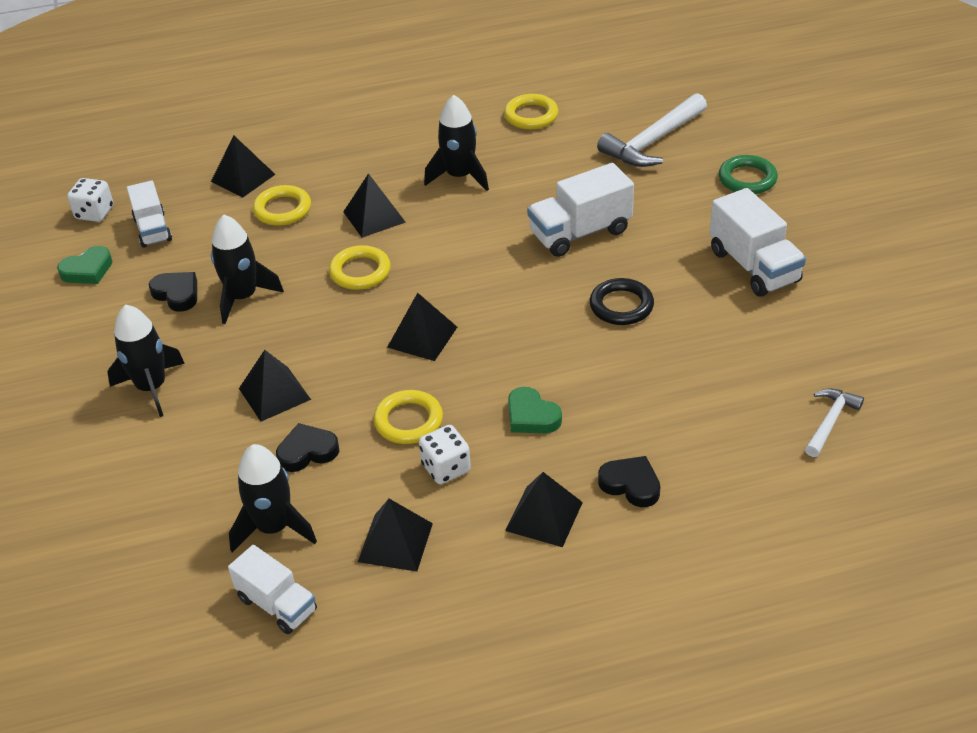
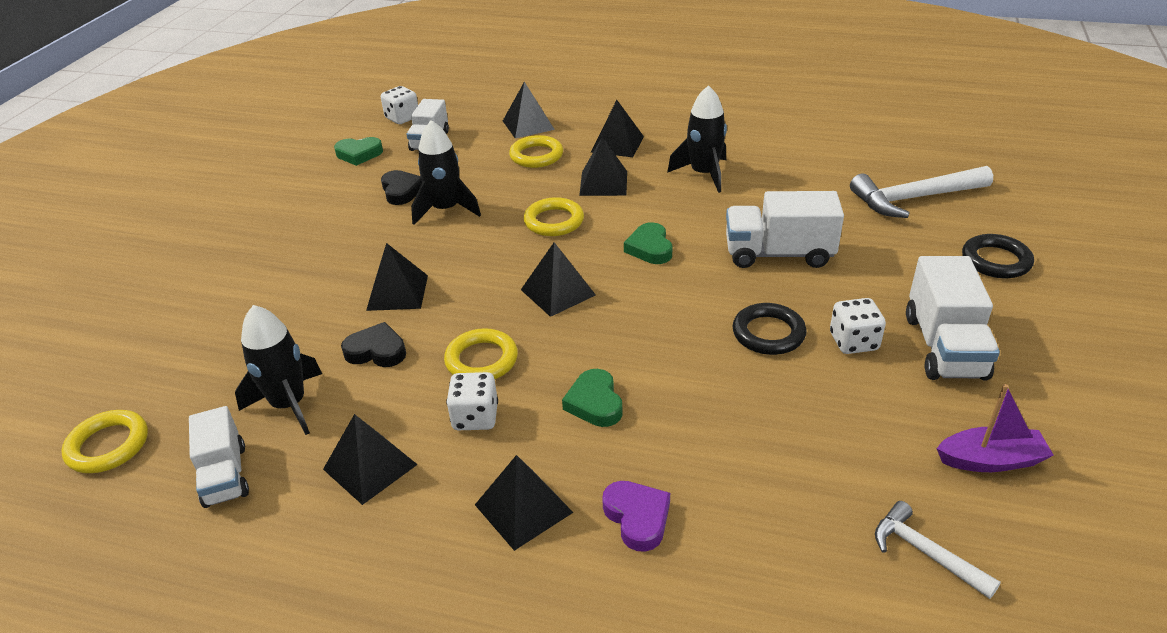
camera: 30 degrees right, 5 degrees down
black rocket [107,305,185,417] -> none
yellow ring [504,94,558,129] -> yellow ring moved to [61,410,148,473]
black heart [598,456,660,507] -> purple heart [602,481,670,552]
green ring [719,155,778,194] -> black ring [962,234,1034,278]
white hammer [805,389,864,457] -> white hammer turned 105 degrees counterclockwise [875,501,1001,599]
none -> black pyramid [591,100,644,157]
none -> green heart [624,222,672,264]
none -> white dice [830,298,886,354]
none -> purple boat [936,384,1054,472]

